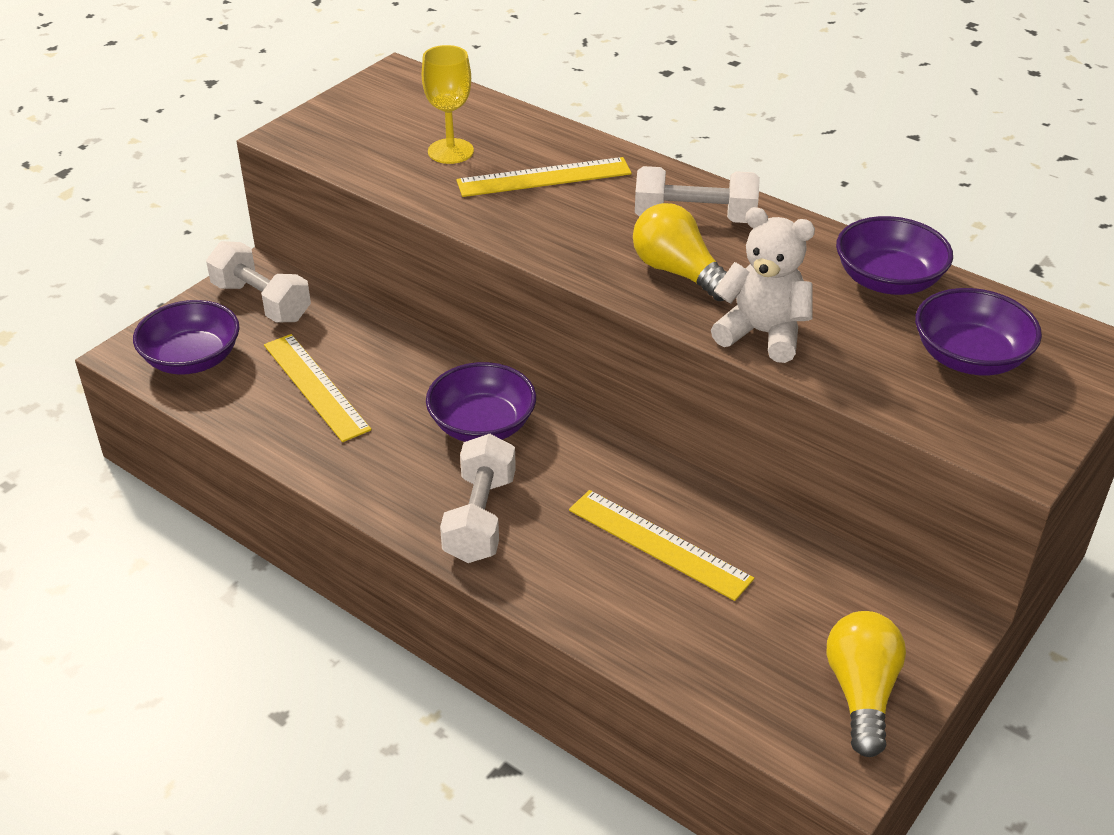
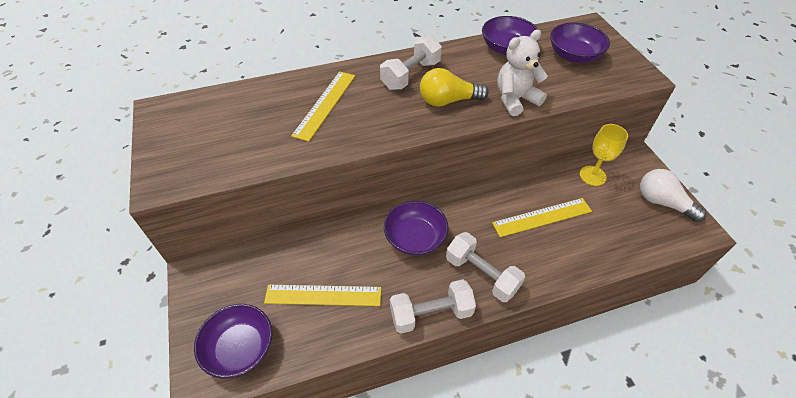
camera: 55 degrees left, 10 degrees up
white dumbbell [206,241,311,322] -> white dumbbell moved to [390,279,476,334]
yellow goblet [422,45,474,164] -> yellow goblet moved to [580,124,628,186]
yellow light bulb [826,611,906,757] -> white light bulb [640,169,707,222]

